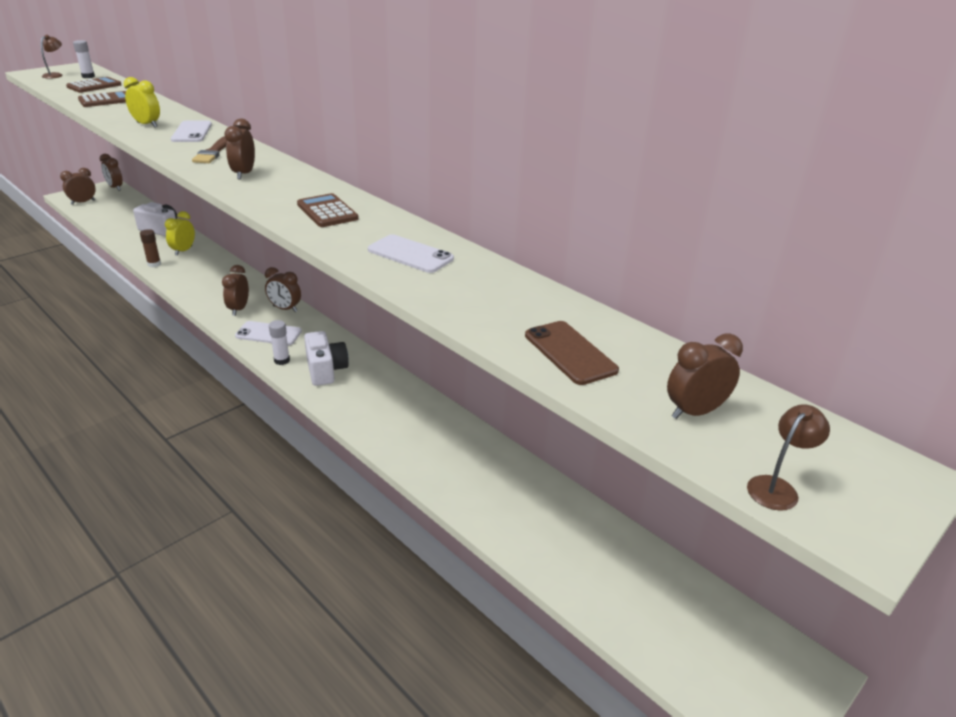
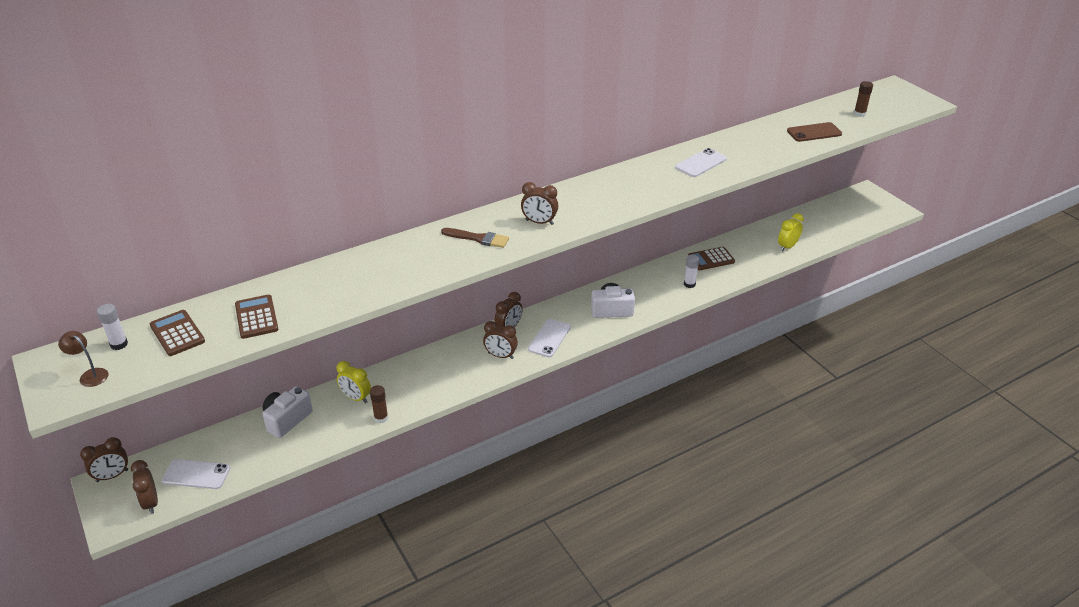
camera: 75 degrees left, 5 degrees up
yellow clock [124,77,160,127] -> yellow clock moved to [778,213,804,252]
white phone [171,121,212,142] -> white phone moved to [162,459,230,489]
white glue stick [269,320,290,365] -> white glue stick moved to [684,254,699,288]
brown calculator [297,193,359,227] -> brown calculator moved to [688,247,735,270]
brown clock [667,333,743,419] -> brown glue stick [854,81,873,117]
brown lamp [747,404,830,511] -> none

